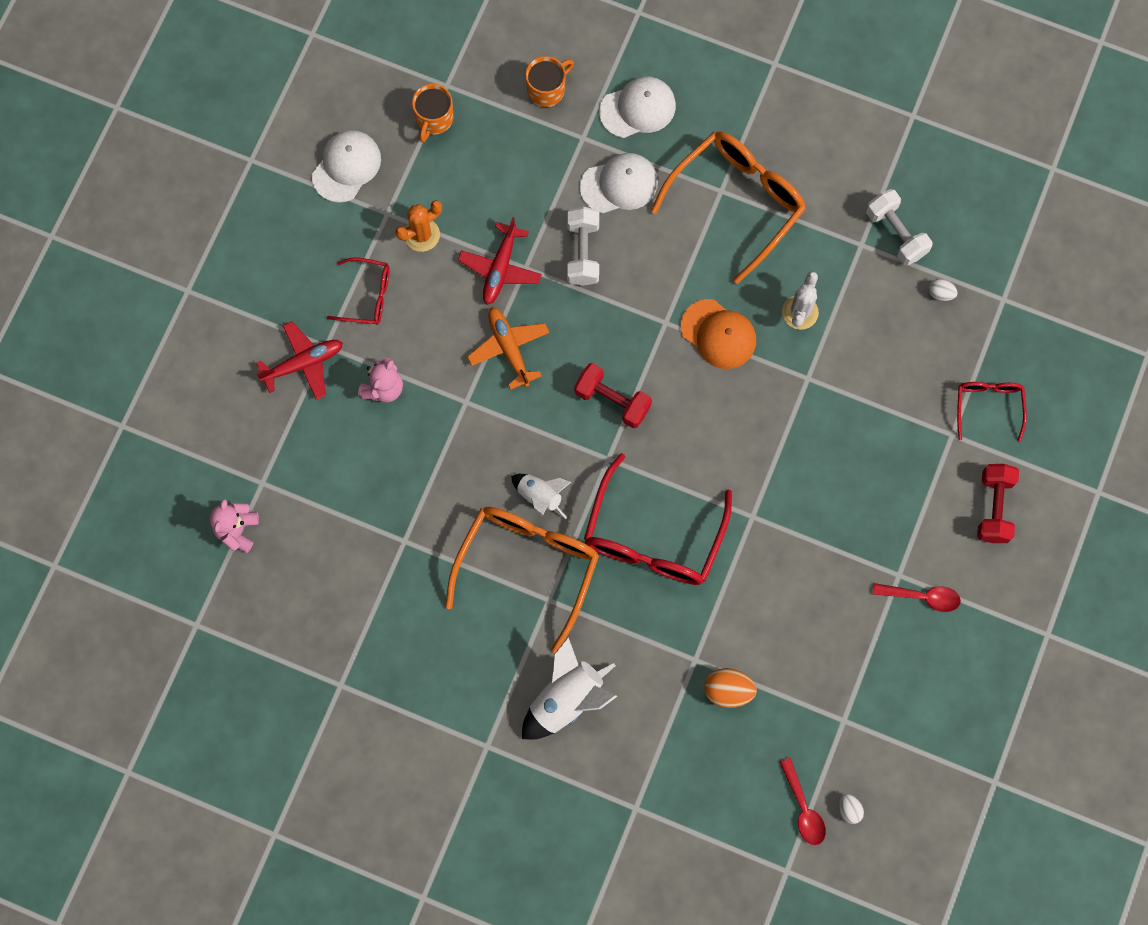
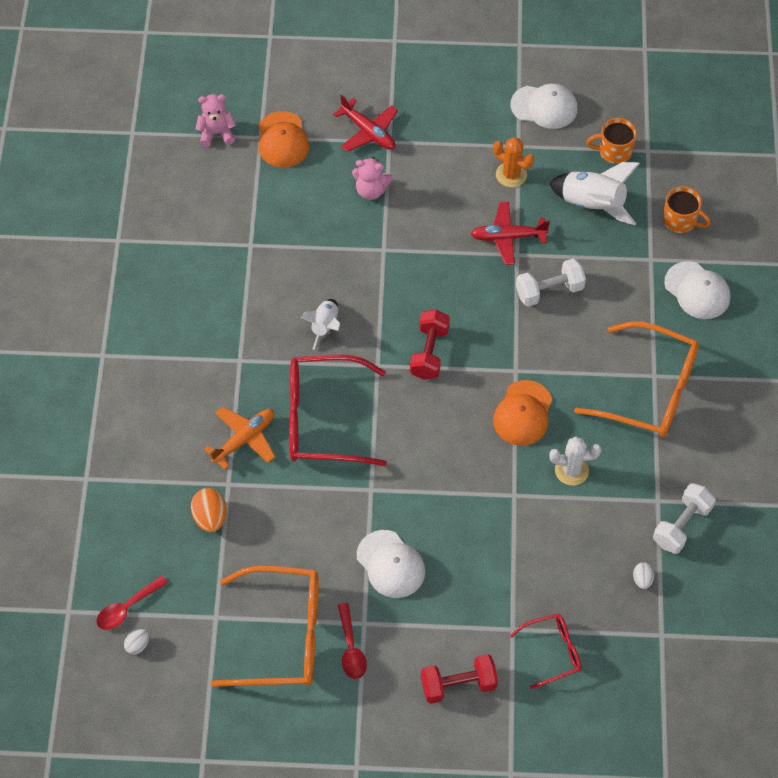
camera: 70 degrees right, 15 degrees down
red glasses [327,257,390,325] -> none
orange glasses [445,507,599,653] -> orange glasses moved to [211,566,319,687]
orange plane [467,307,550,390] -> orange plane moved to [204,407,275,470]
white rocket [522,637,618,740] -> white rocket moved to [549,162,640,225]
white cap [580,153,658,214] -> white cap moved to [357,530,425,598]
none -> orange cap [259,111,309,168]

